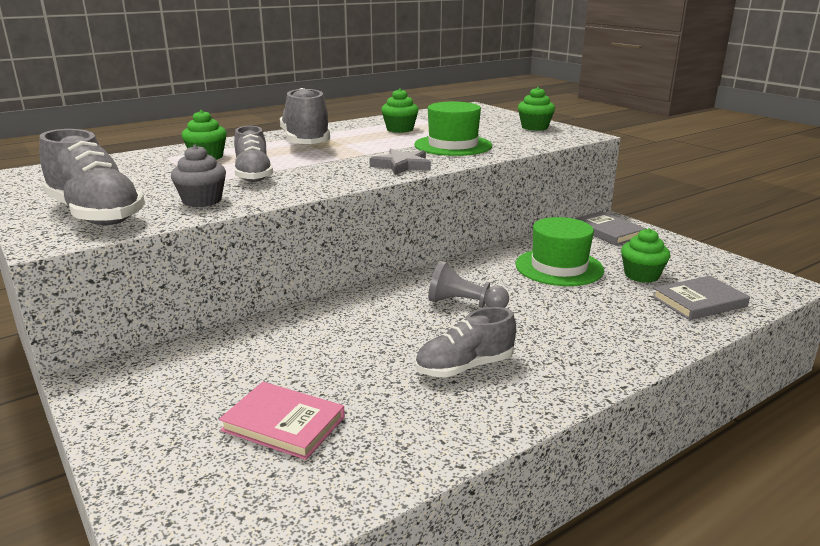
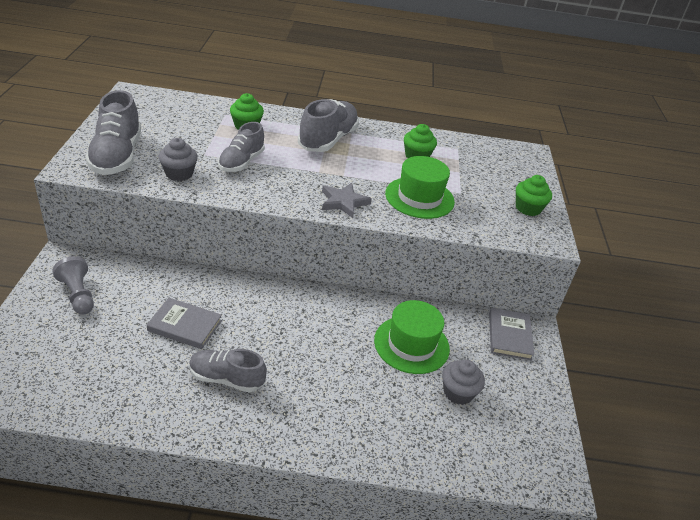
camera: 35 degrees right, 15 degrees up
pink book [219,382,345,460] -> none
grey pawn [428,260,509,308] -> grey pawn moved to [52,256,94,315]
green cupcake [621,228,670,283] -> grey cupcake [442,359,485,405]
grey book [652,276,750,320] -> grey book moved to [147,298,222,349]

